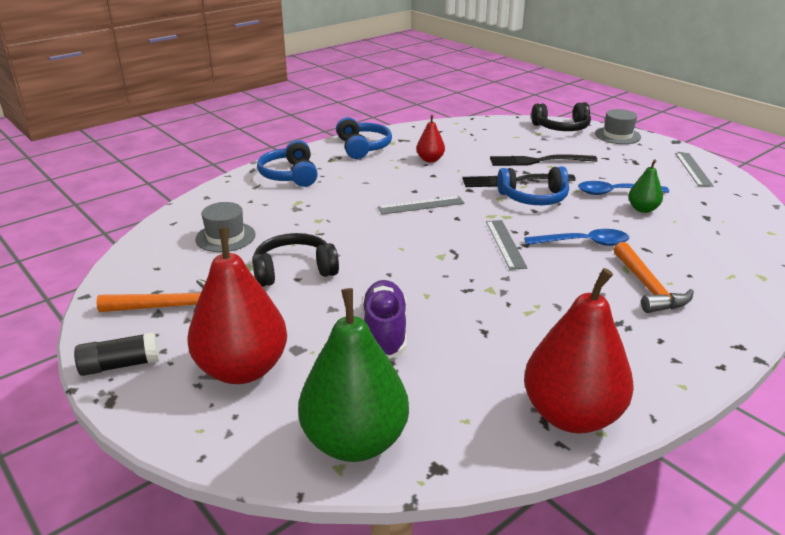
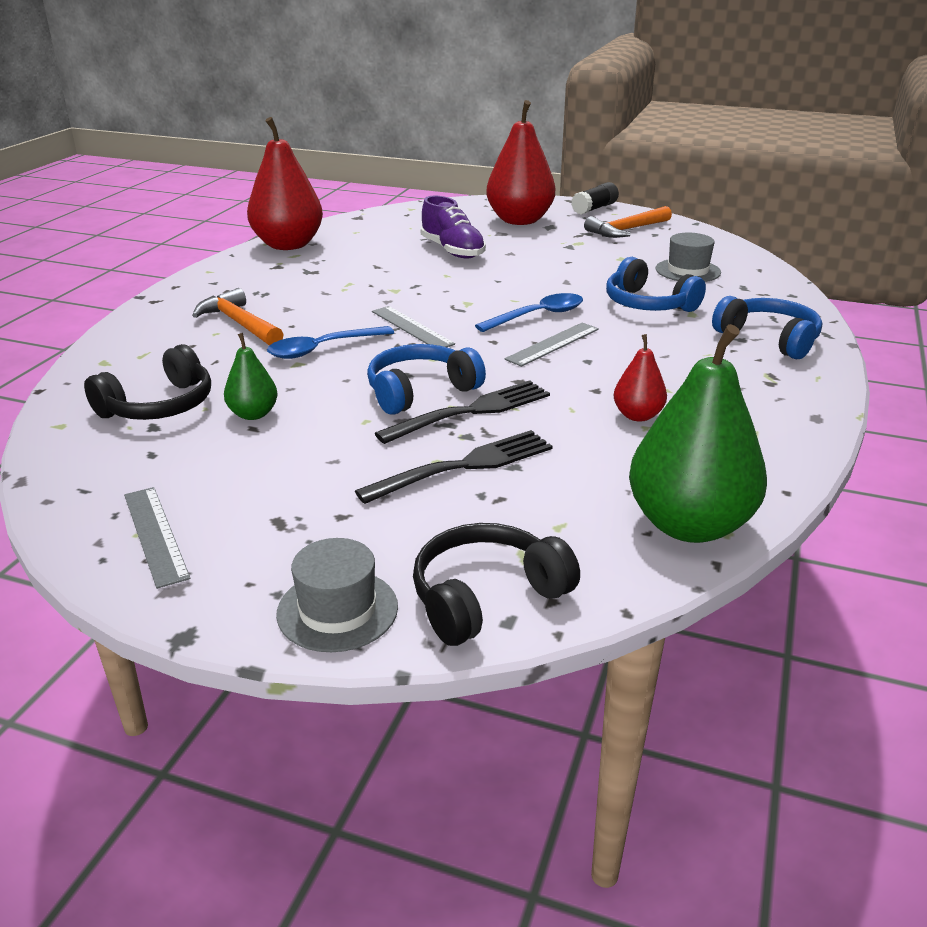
camera: 150 degrees right, 0 degrees up
black headphones [252,233,339,287] -> black headphones moved to [84,344,211,420]
green pear [298,288,409,462] -> green pear moved to [629,324,767,543]
blue headphones [336,117,392,159] -> blue headphones moved to [606,257,706,312]
blue spoon [578,181,669,195] -> blue spoon moved to [475,293,583,332]

